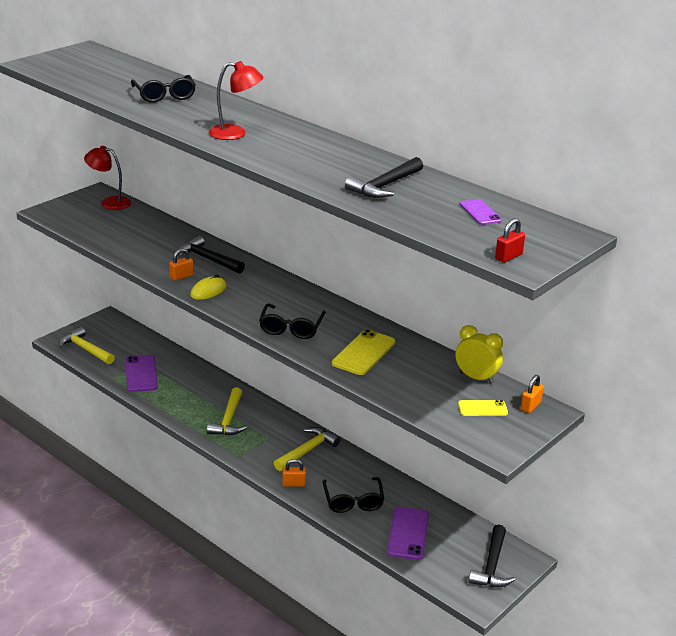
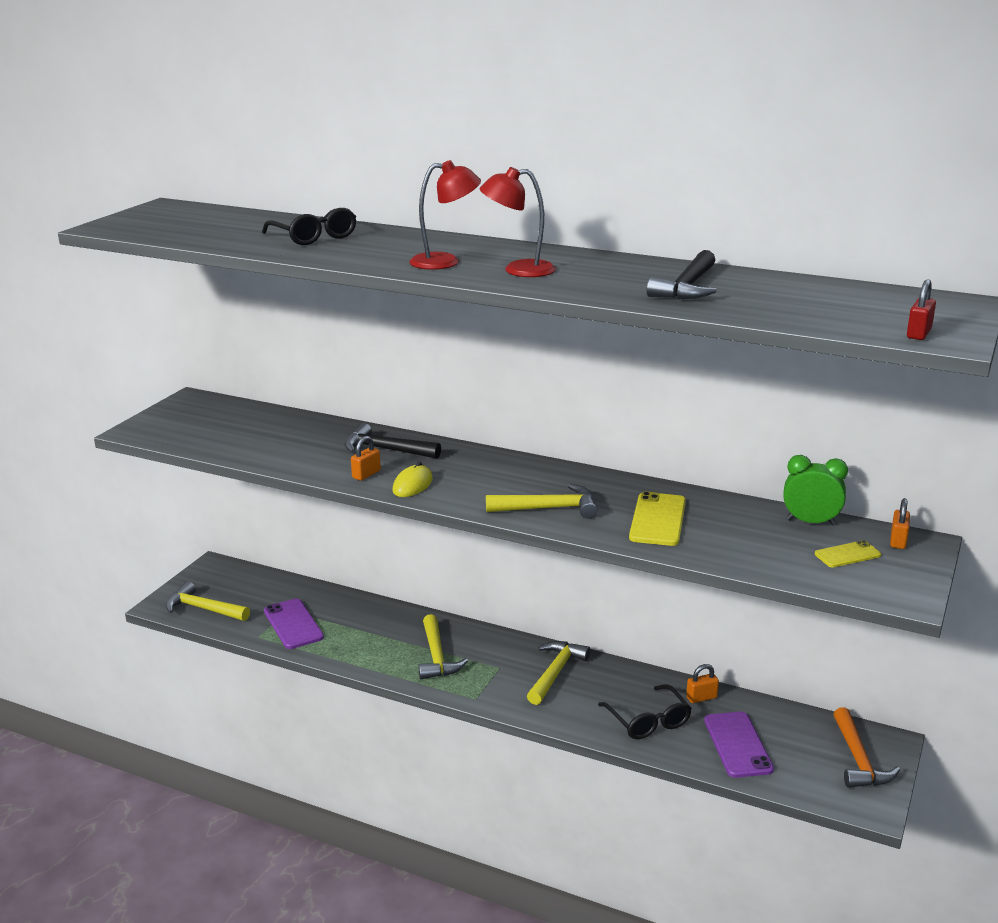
camera: 15 degrees left, 5 degrees down
red lamp [84,146,131,210] -> red lamp moved to [480,167,556,277]
black glasses [259,303,326,339] -> yellow hammer [486,484,598,519]
orange padlock [282,459,306,487] -> orange padlock moved to [686,664,719,703]
yellow clock [456,325,503,384] -> green clock [783,455,848,525]
purple phone [459,199,502,225] -> none
black hammer [469,524,515,587] -> orange hammer [834,707,900,788]

